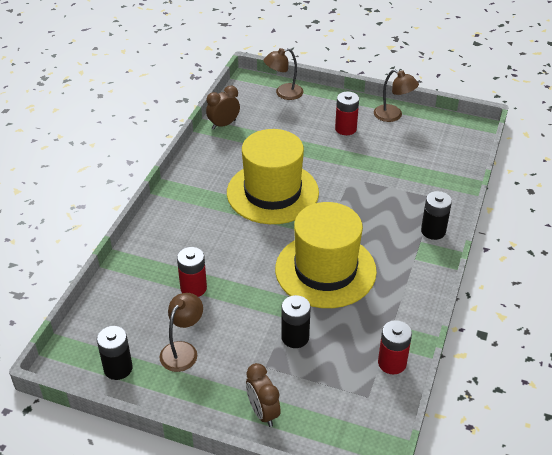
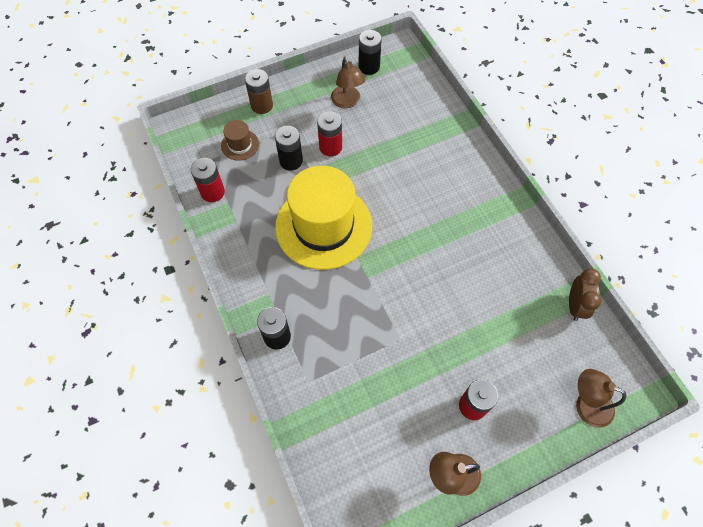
camera: 135 degrees right, 20 degrees up
red battery [177,247,207,297] -> red battery moved to [317,112,342,156]
yellow hat [227,129,319,224] -> none
brown clock [246,363,281,427] -> brown battery [245,69,273,114]
brown lamp [263,48,304,100] -> brown lamp turned 90 degrees counterclockwise [576,369,626,428]
none -> brown hat [221,120,259,161]

